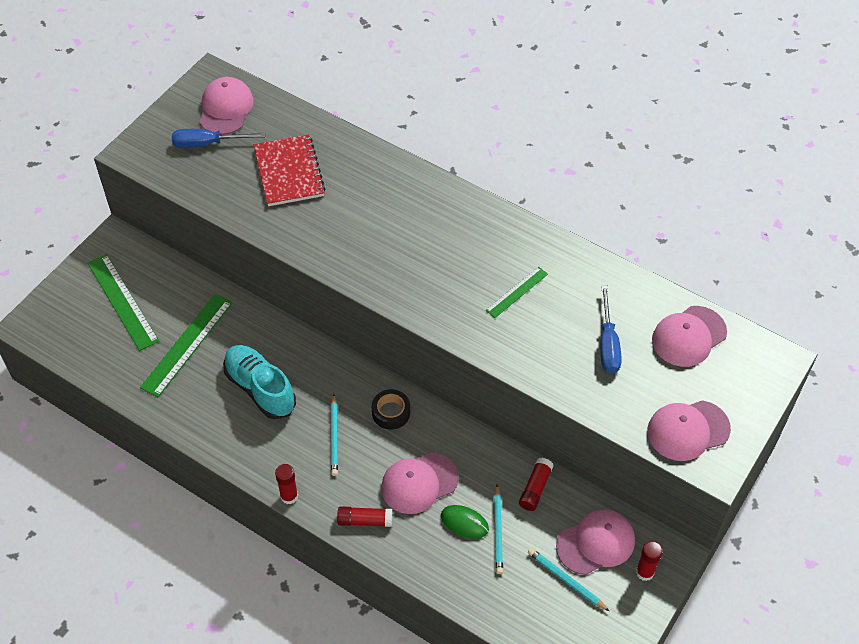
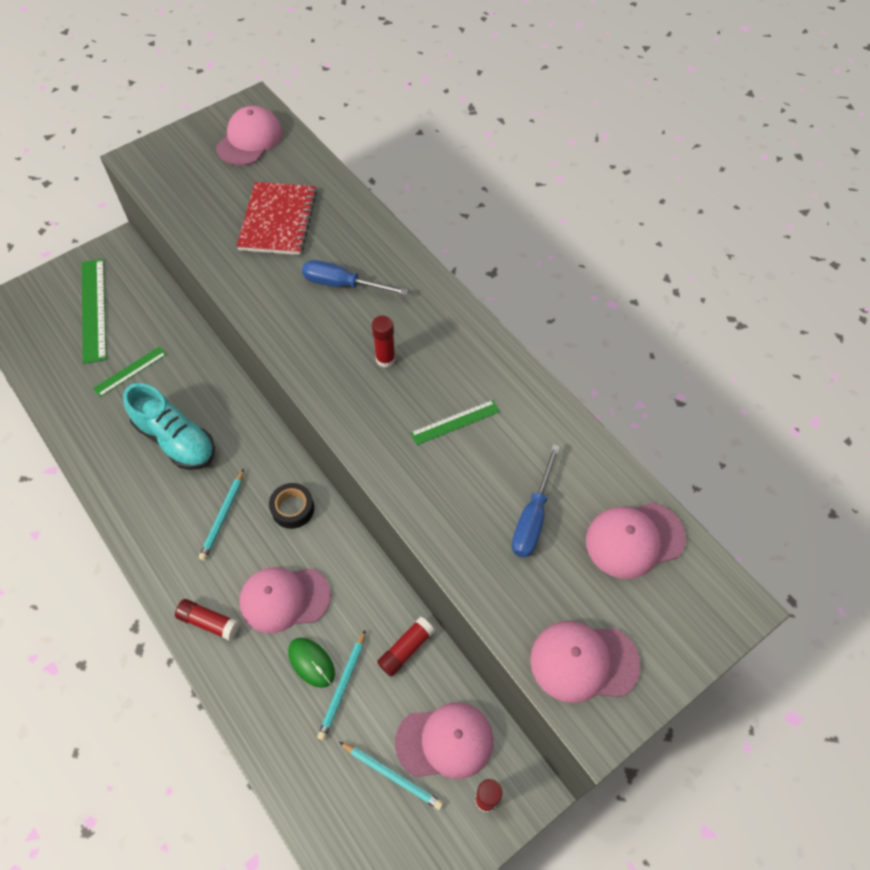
camera: 20 degrees right, 5 degrees up
green ruler [140,294,232,397] -> green ruler [93,346,167,397], size x0.57
blue screwdriver [172,129,265,148] -> blue screwdriver moved to [302,260,408,295]
turquoise shoe [223,345,296,419] -> turquoise shoe turned 150 degrees clockwise [123,383,215,470]
red glue stick [275,464,298,504] -> red glue stick moved to [372,316,396,368]
turquoise pencil [528,548,609,611] -> turquoise pencil turned 150 degrees clockwise [339,742,443,810]

